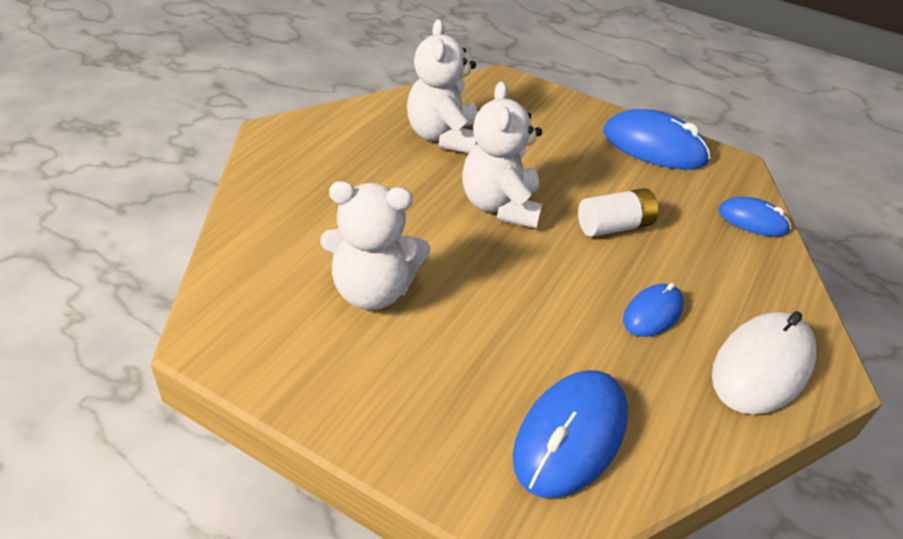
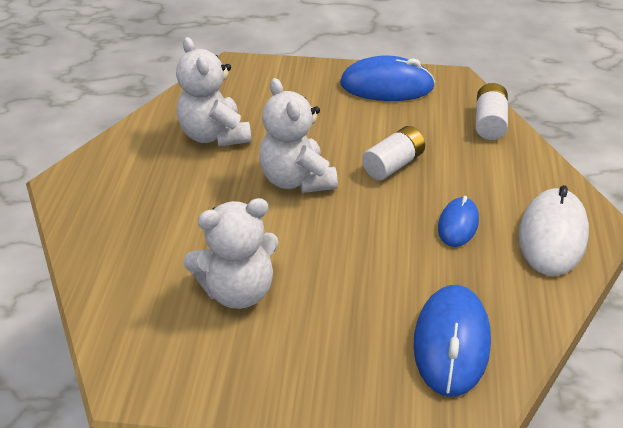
camera: 20 degrees left, 0 degrees up
blue mouse [718,197,791,237] -> white battery [476,83,508,140]

